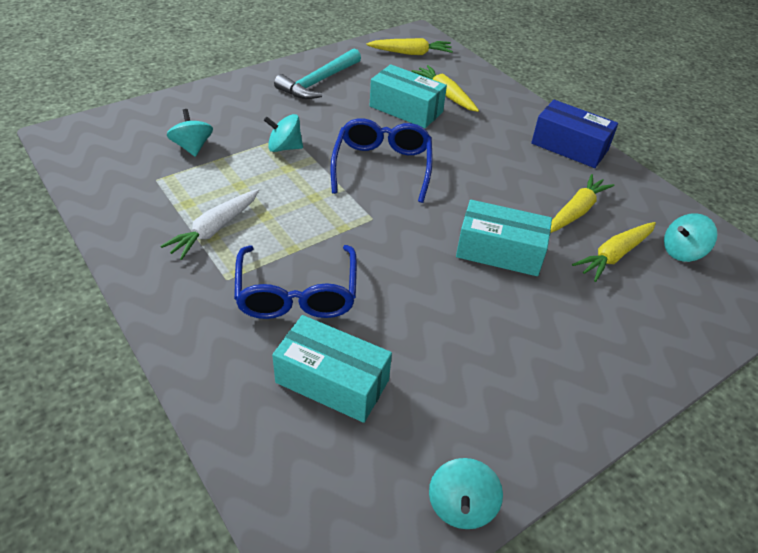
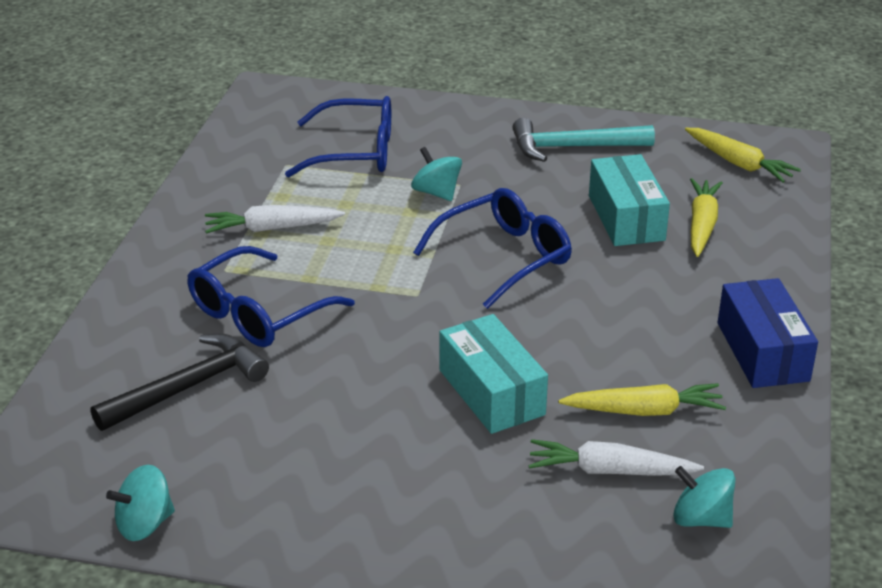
camera: 50 degrees right, 10 degrees down
turquoise spinning top [167,109,213,157] -> blue glasses [285,96,391,177]
turquoise box [272,315,392,423] -> black hammer [91,334,269,431]
yellow carrot [572,222,656,282] -> white carrot [528,439,704,476]

